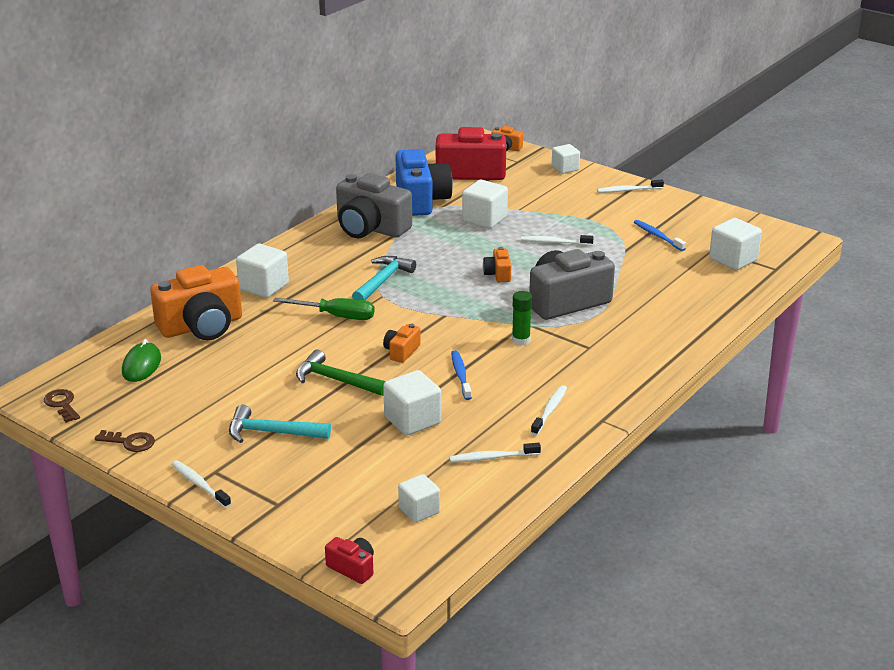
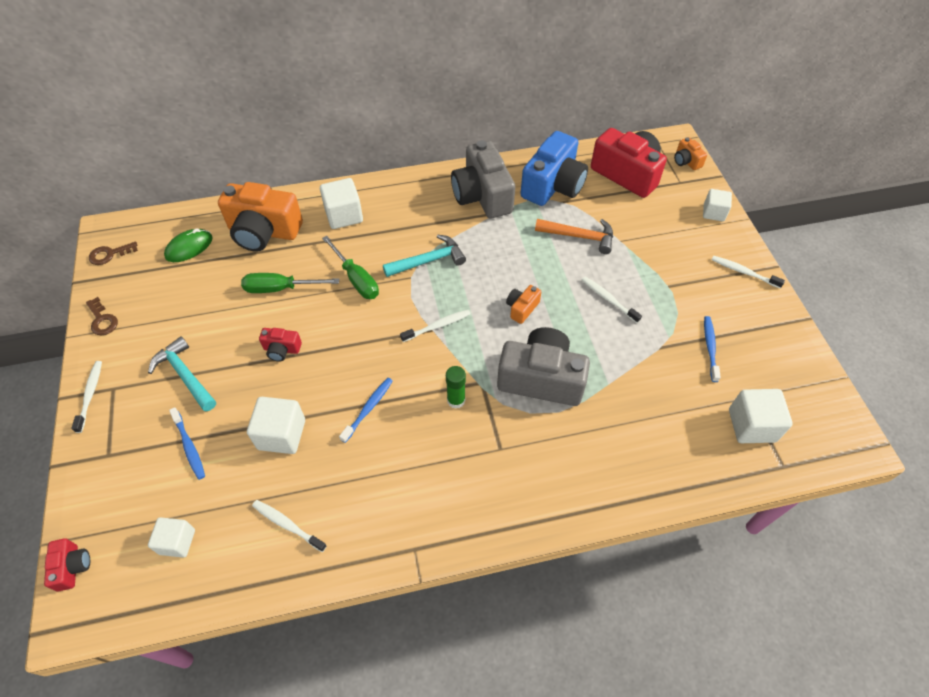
camera: 40 degrees right, 25 degrees up
brown key [44,389,80,423] -> brown key turned 120 degrees counterclockwise [89,242,138,265]
green hammer [296,349,385,396] -> red camera [259,328,302,362]
orange camera [383,323,421,363] -> none
white cube [462,180,508,229] -> orange hammer [535,219,613,254]
white toothbrush [531,385,567,435] -> white toothbrush moved to [400,310,471,342]
none -> blue toothbrush [169,407,205,480]
none -> green screwdriver [241,273,339,293]

